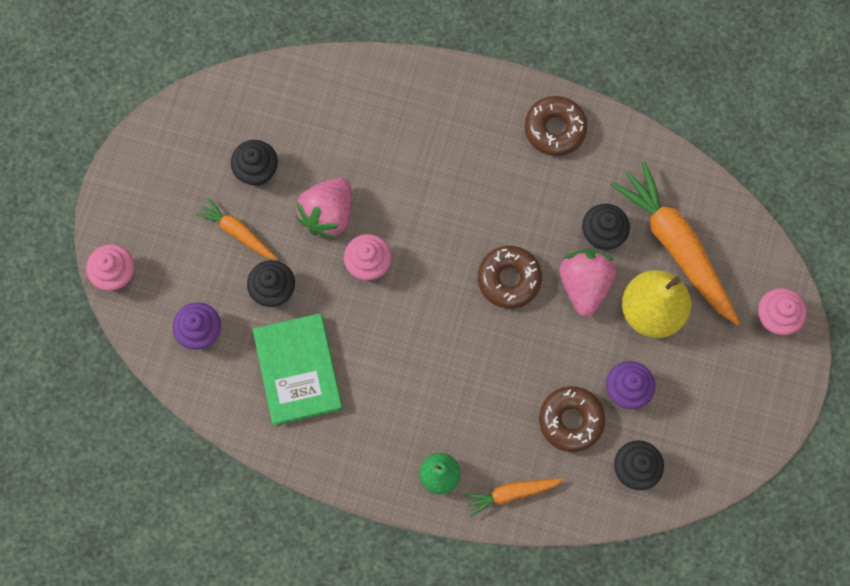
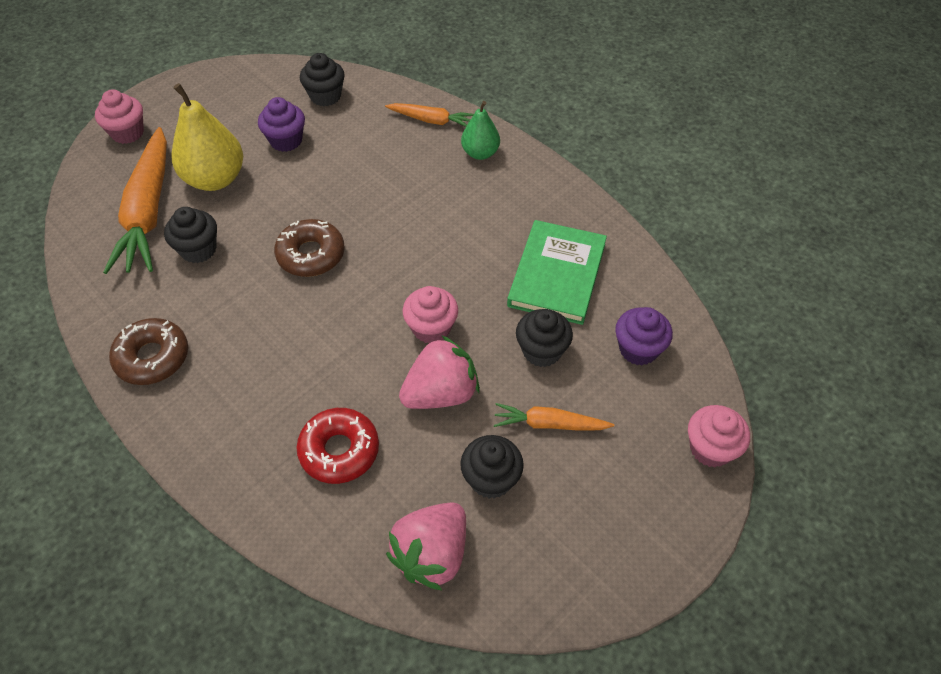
camera: 150 degrees left, 20 degrees down
orange carrot [195,197,278,260] -> orange carrot turned 120 degrees clockwise [494,403,614,431]
brown donut [539,386,605,452] -> none
pink strawberry [559,249,616,317] -> pink strawberry moved to [386,502,466,590]
none -> red donut [296,408,379,484]

